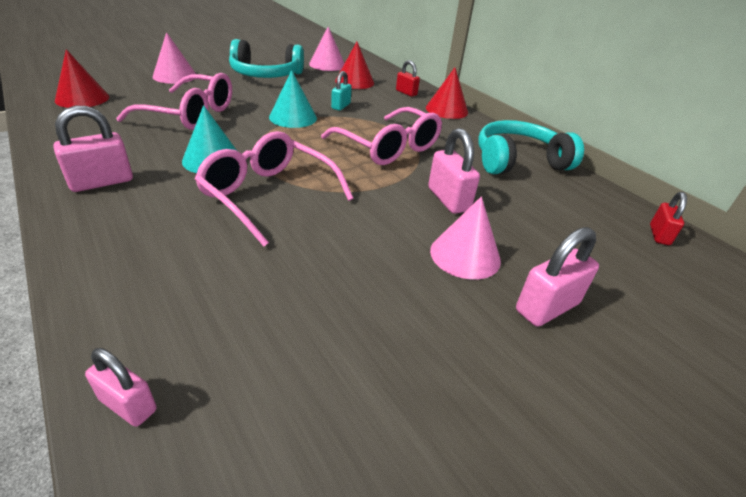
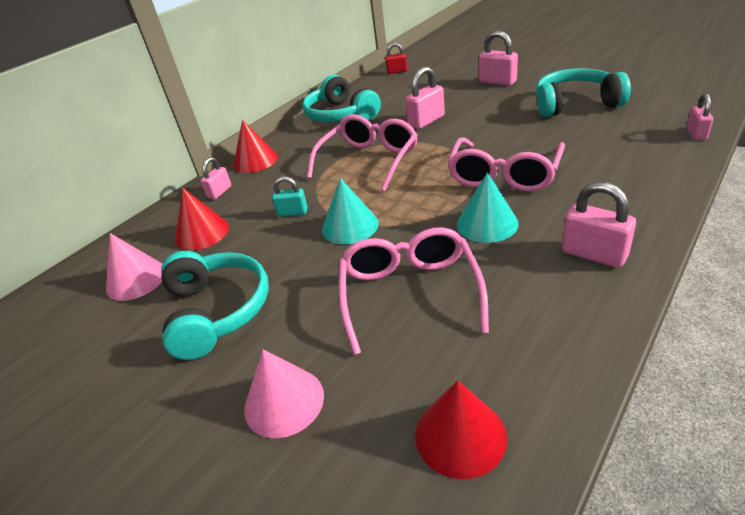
camera: 100 degrees left, 0 degrees up
red padlock [396,60,420,97] -> pink padlock [201,157,231,199]
pink cone [430,197,501,280] -> none
none -> turquoise headphones [536,68,631,117]

